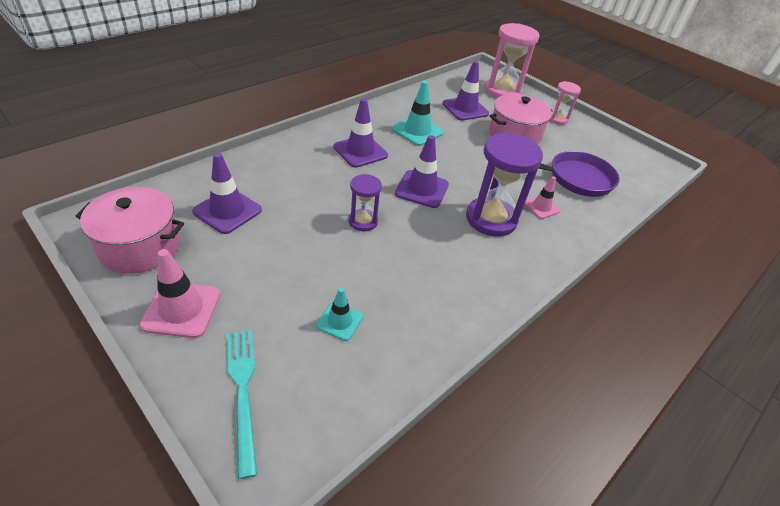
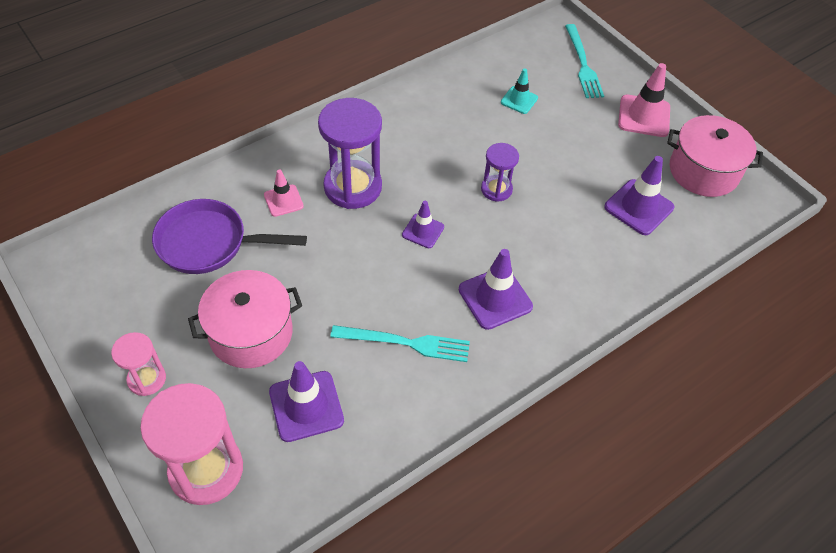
camera: 170 degrees left, 10 degrees up
turquoise traffic cone [392,81,443,146] -> turquoise fork [330,325,470,362]
purple traffic cone [395,135,449,208] -> purple traffic cone [402,201,444,248], size x0.61

